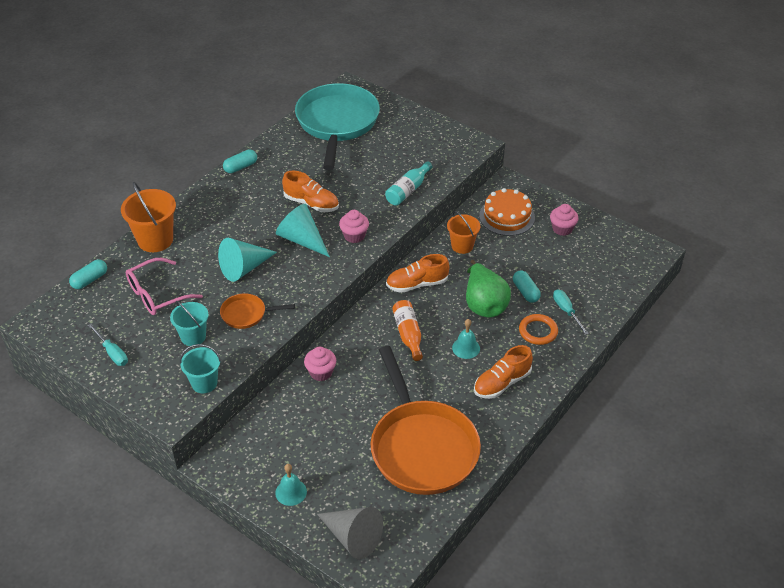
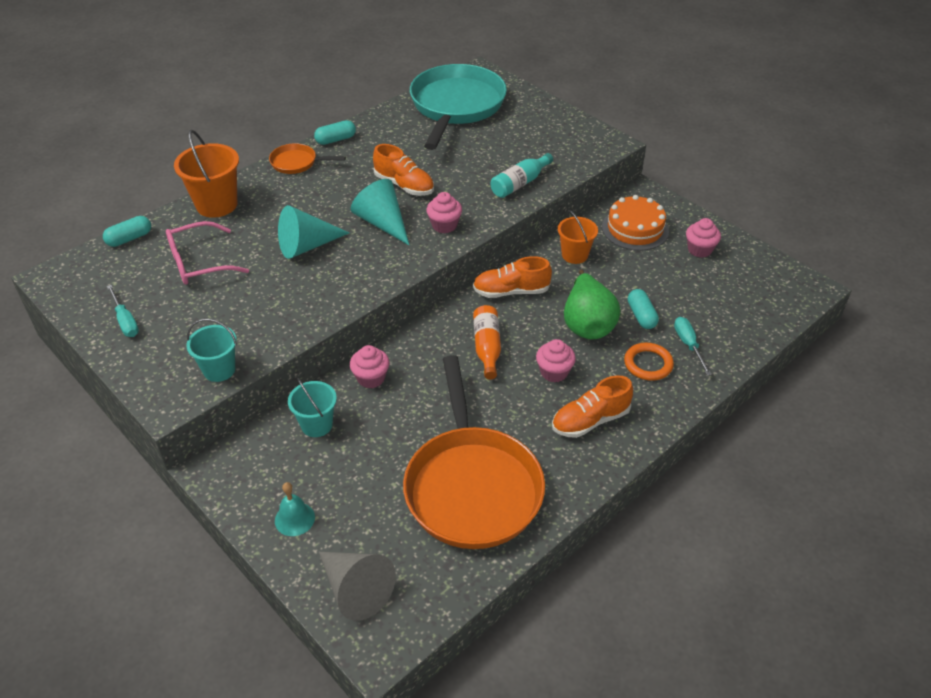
camera: 10 degrees right, 0 degrees up
turquoise bucket [170,300,209,346] -> turquoise bucket moved to [288,378,337,437]
orange pan [220,293,295,329] -> orange pan moved to [269,143,346,174]
turquoise bell [452,319,480,359] -> pink cupcake [536,339,576,382]

